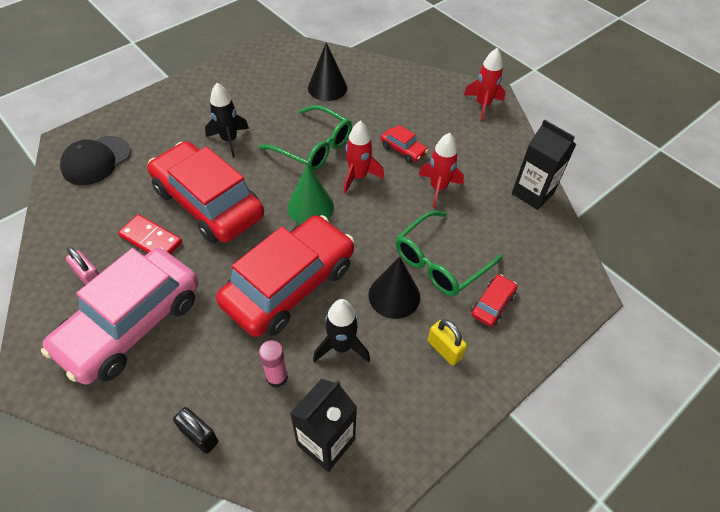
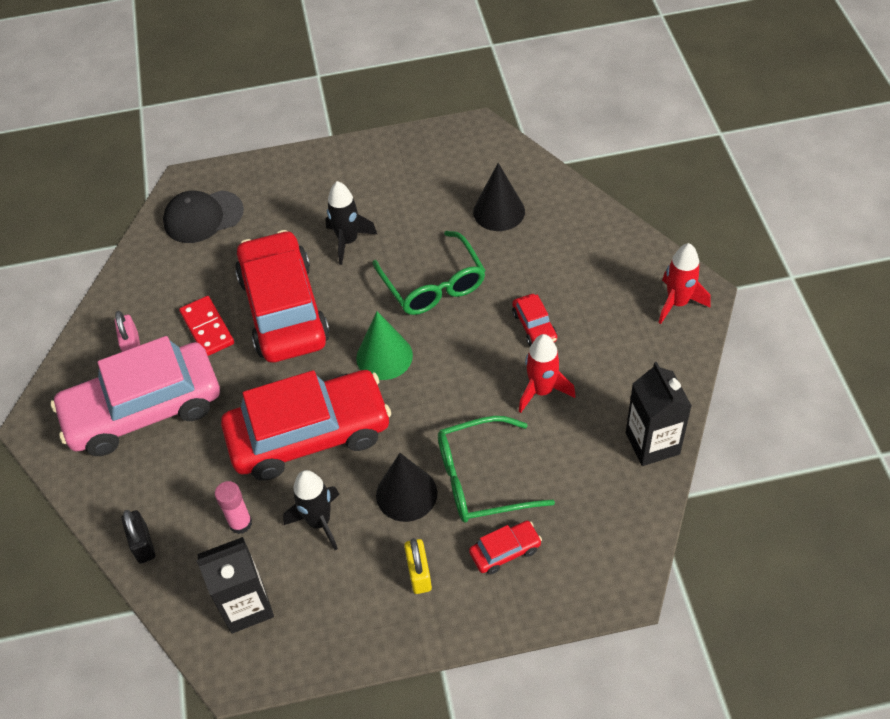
camera: 35 degrees right, 0 degrees up
red rocket [343,121,384,194] -> none

